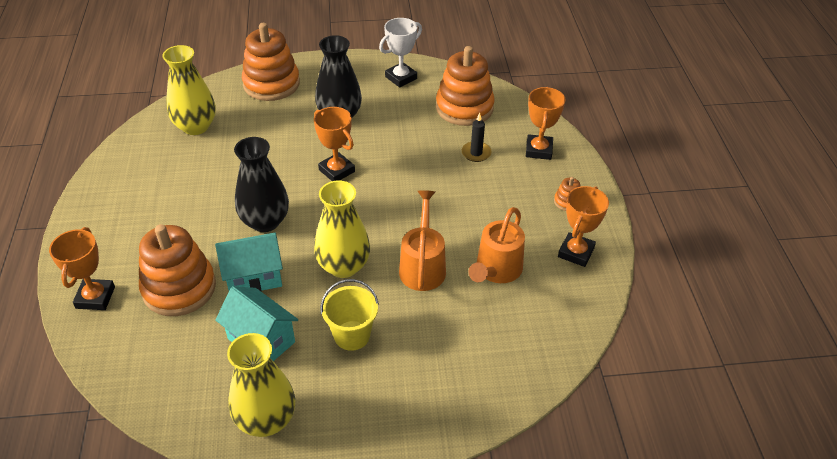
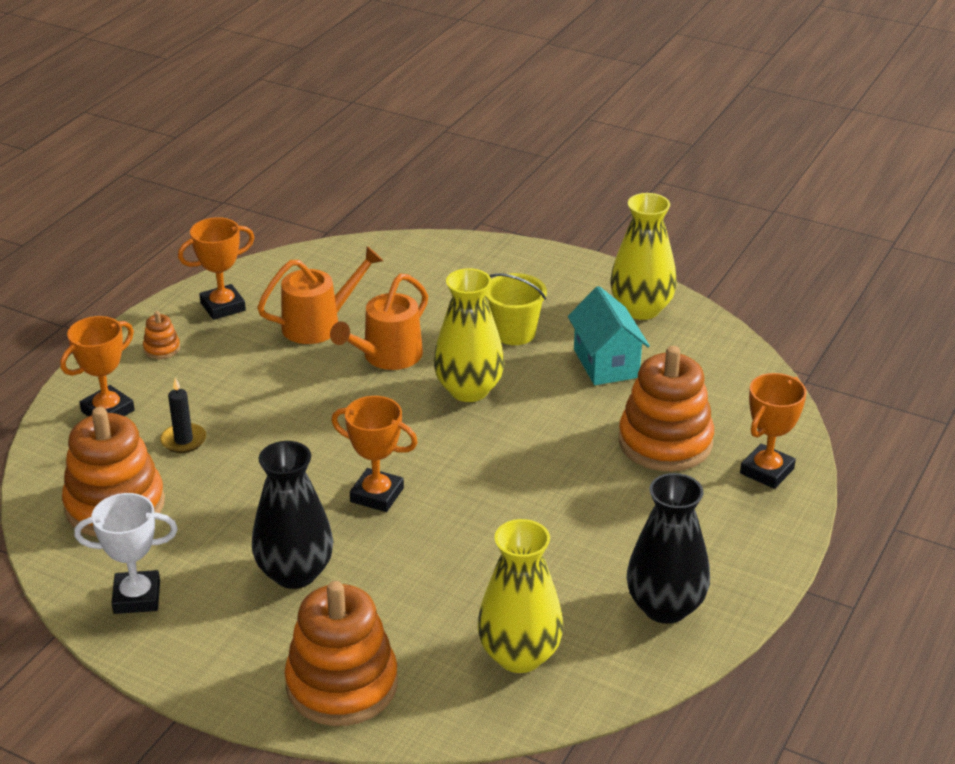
camera: 145 degrees left, 10 degrees down
turquoise house [215,233,283,291] -> none
black vase [234,137,289,232] -> black vase moved to [627,473,710,624]
orange trophy [314,107,355,181] -> orange trophy turned 60 degrees counterclockwise [331,396,418,512]

